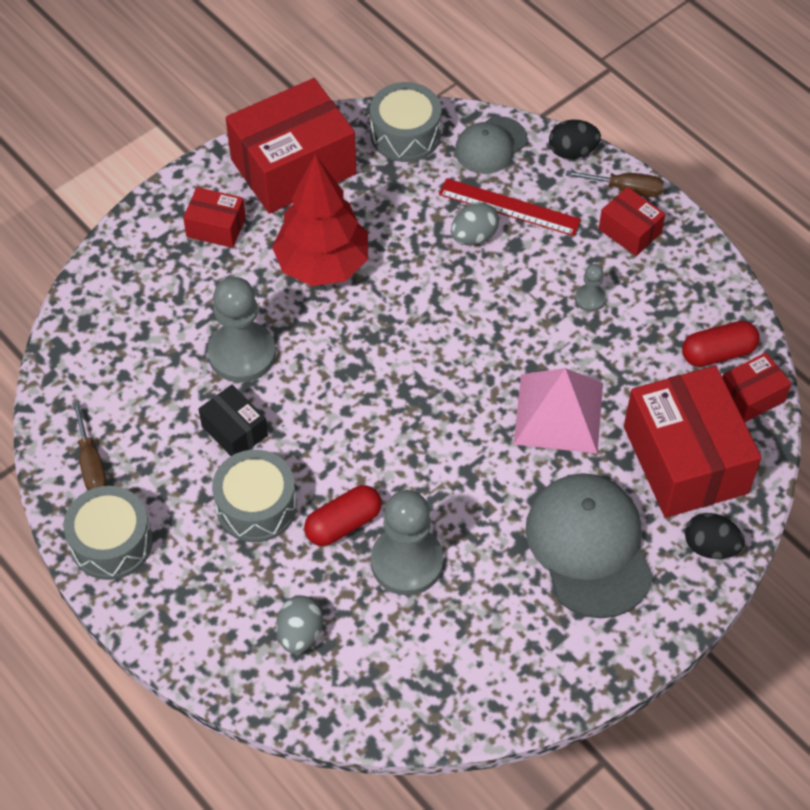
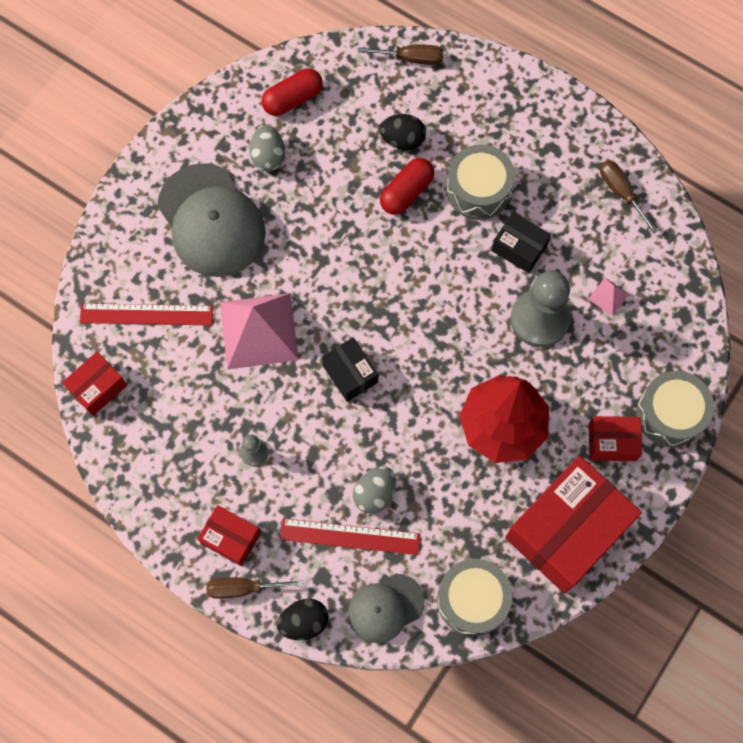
camera: 165 degrees right, 15 degrees up
grey drum [64,486,153,580] -> grey drum moved to [636,371,714,447]
grey egg [276,595,323,654] -> grey egg moved to [249,125,285,171]
grey pawn [371,490,443,595] -> none
grey cap [455,116,527,174] -> grey cap turned 150 degrees counterclockwise [348,574,425,643]
red box [624,366,762,518] -> red ruler [80,303,213,325]
red capsule [682,321,759,367] -> red capsule moved to [261,68,323,116]
black egg [685,513,745,559] -> black egg moved to [379,114,426,150]
none -> black box [322,338,378,402]
none -> brown screwdriver [358,44,443,65]
none -> pink pyramid [589,278,629,316]

